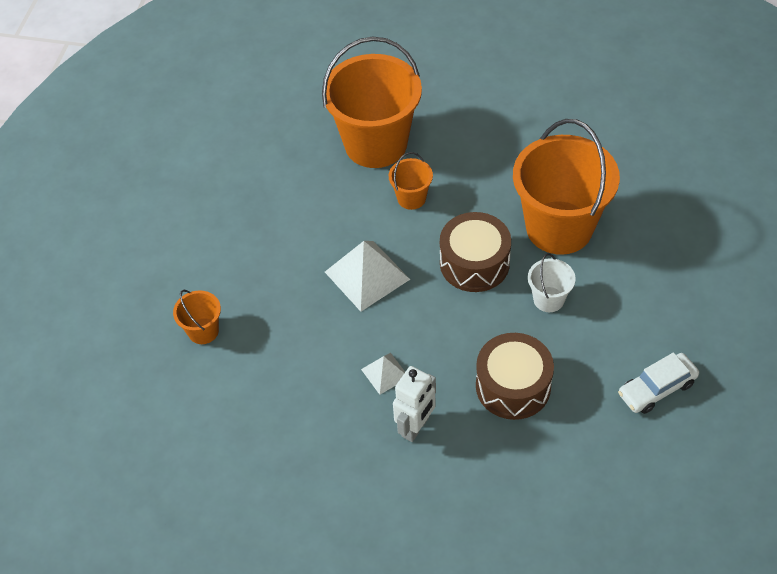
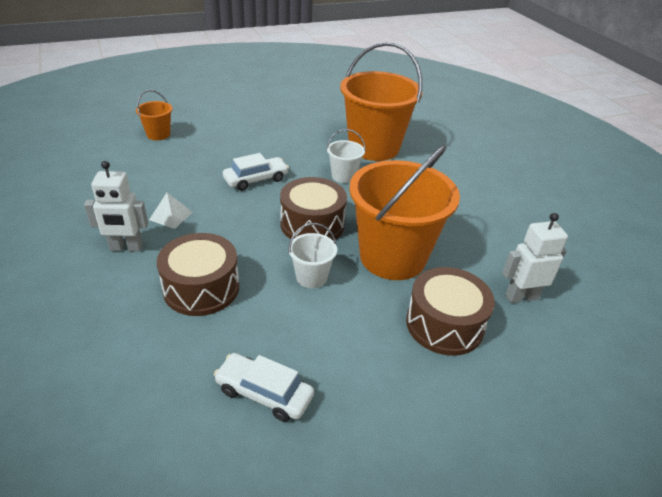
camera: 50 degrees right, 15 degrees down
white pyramid [325,241,410,312] -> white car [223,153,289,191]
orange bucket [389,152,433,210] -> white bucket [326,129,366,183]
none -> brown drum [406,267,495,356]
none -> white robot [502,213,568,303]

